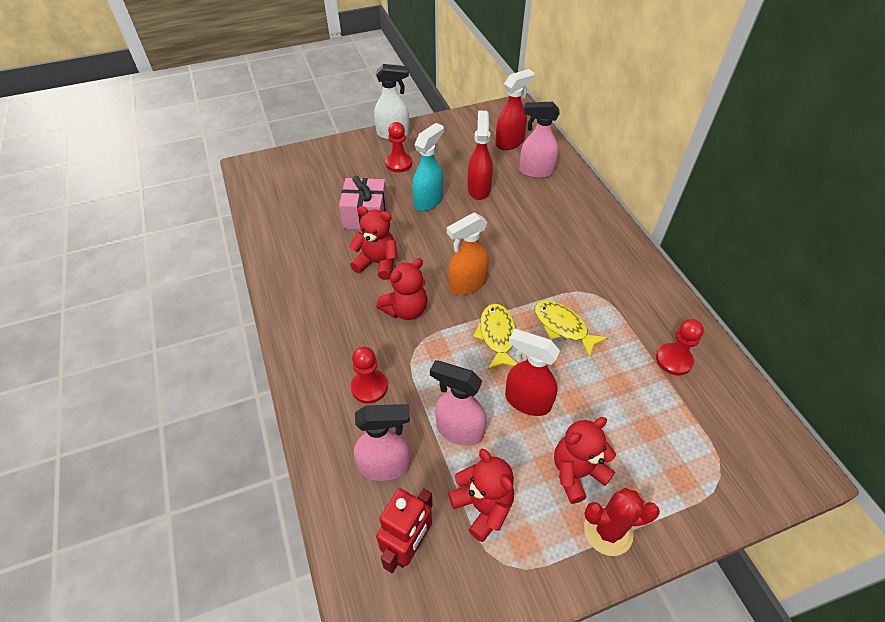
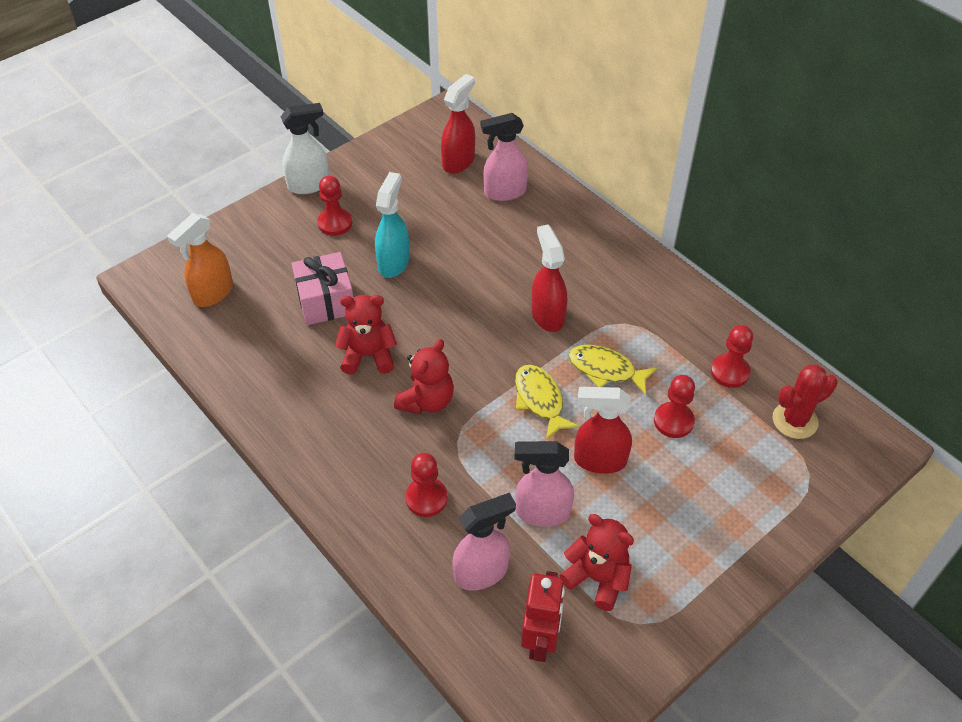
camera: 20 degrees left, 0 degrees up
orange spray bottle [447,213,489,295] -> orange spray bottle moved to [167,213,233,307]
red spray bottle [467,111,493,200] -> red spray bottle moved to [531,225,567,332]
red teddy bear [554,417,616,504] -> none
red cactus [584,488,660,556] -> red cactus moved to [773,365,837,439]
none -> red pawn [654,375,695,438]

